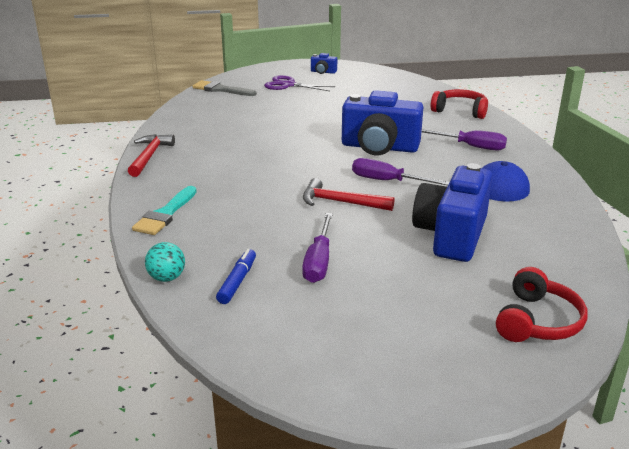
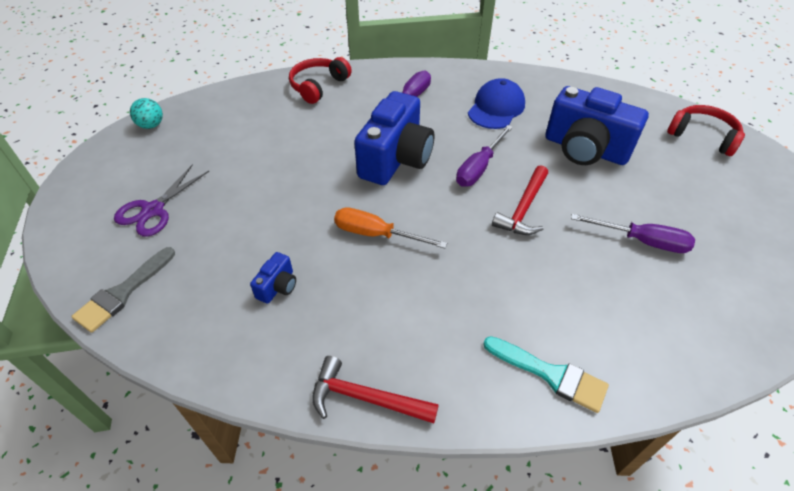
camera: 80 degrees left, 20 degrees up
turquoise ball [145,242,185,282] -> turquoise ball moved to [130,98,163,129]
blue marker [216,249,256,304] -> none
blue camera [311,53,337,74] -> blue camera moved to [250,252,296,304]
none -> orange screwdriver [334,207,447,248]

